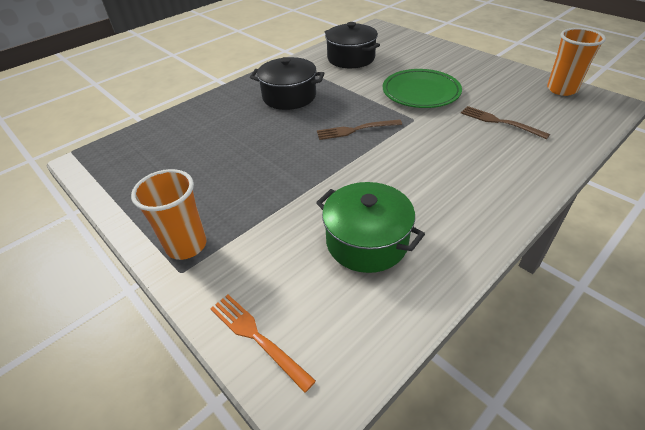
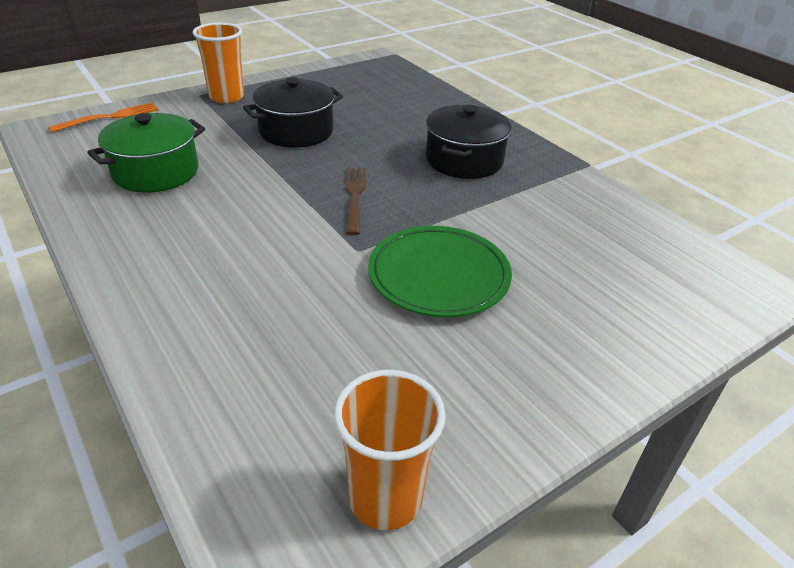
camera: 95 degrees right, 5 degrees down
black pot [325,22,380,68] -> black pot moved to [243,77,343,148]
brown fork [461,106,550,139] -> none

